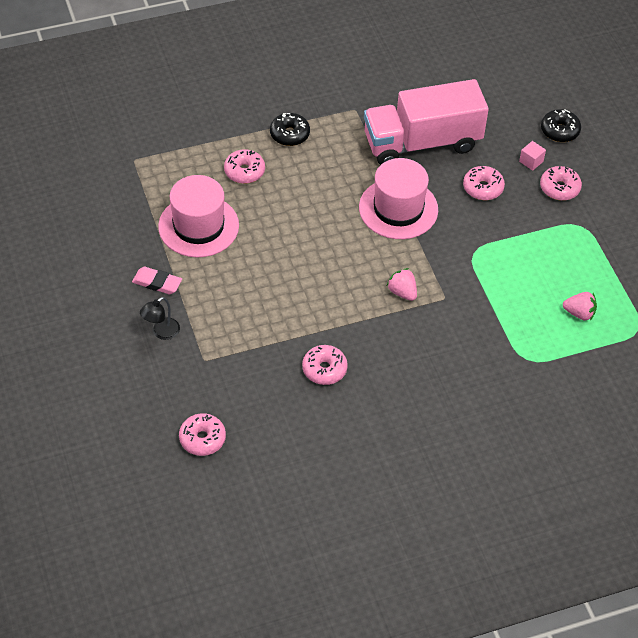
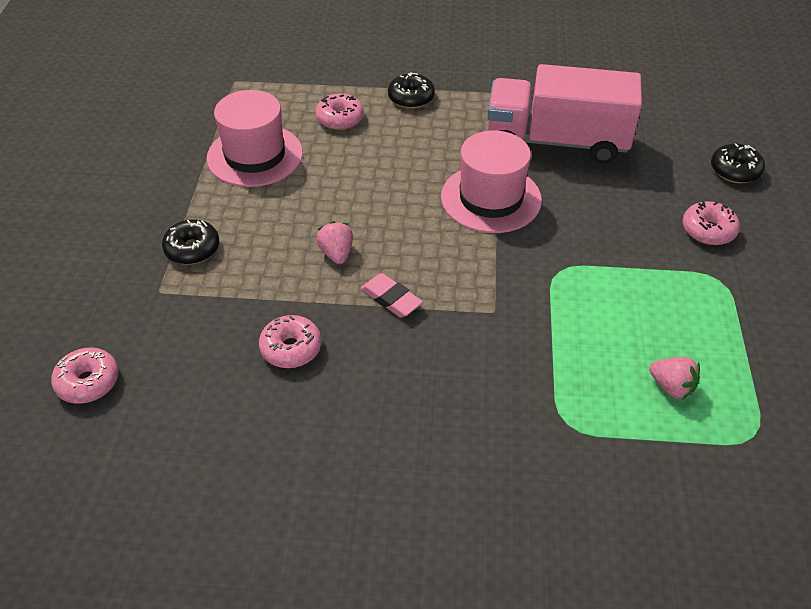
camera: 25 degrees right, 5 degrees down
pink eraser [132,267,182,294] -> pink eraser moved to [361,273,423,318]
black lamp [140,297,180,340] -> none
pink strawberry [387,268,417,301] -> pink strawberry moved to [316,221,353,264]
pink donut [463,166,505,200] -> none
pink cube [519,141,546,171] -> none
none -> black donut [162,219,219,265]

